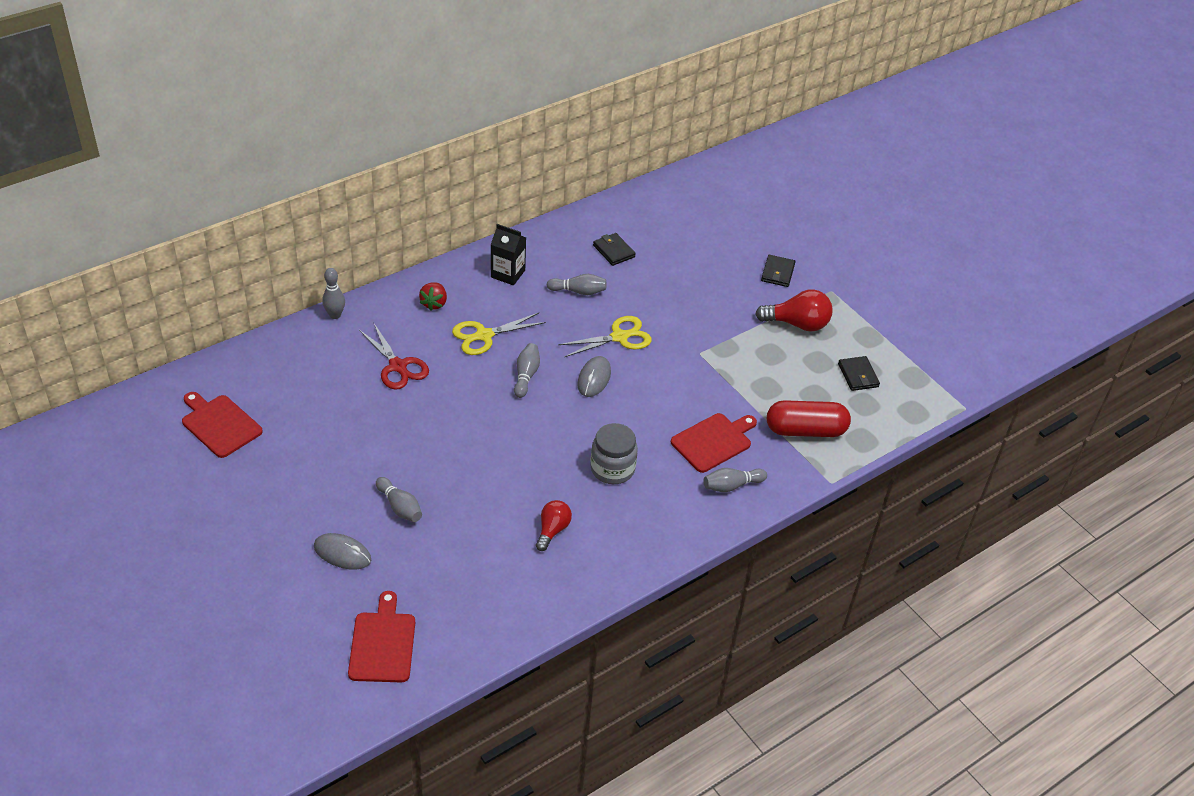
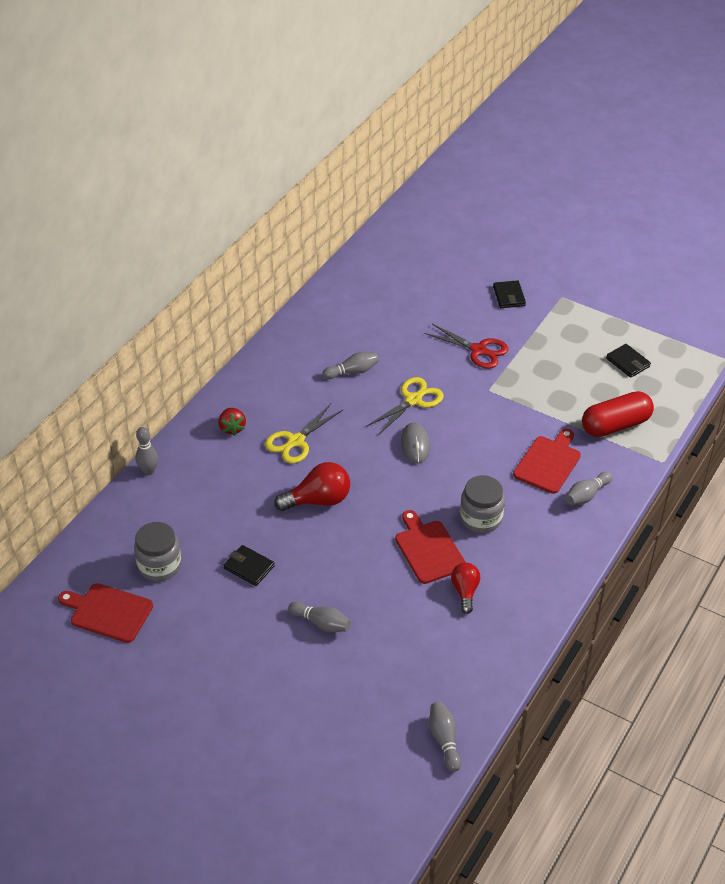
camera: 20 degrees left, 0 degrees up
grey mouse [314,533,371,570] -> none
red cutting board [348,591,415,682] -> red cutting board moved to [395,510,466,584]
red scissors [359,324,429,390] -> red scissors moved to [424,324,508,369]
black carton [491,224,526,285] -> none
grey bowling pin [514,343,540,398] -> grey bowling pin moved to [429,702,461,772]
black wallet [593,233,636,266] -> black wallet moved to [224,545,275,586]
red light bulb [755,289,833,332] -> red light bulb moved to [274,462,350,511]
none -> grey jar [134,522,181,581]

